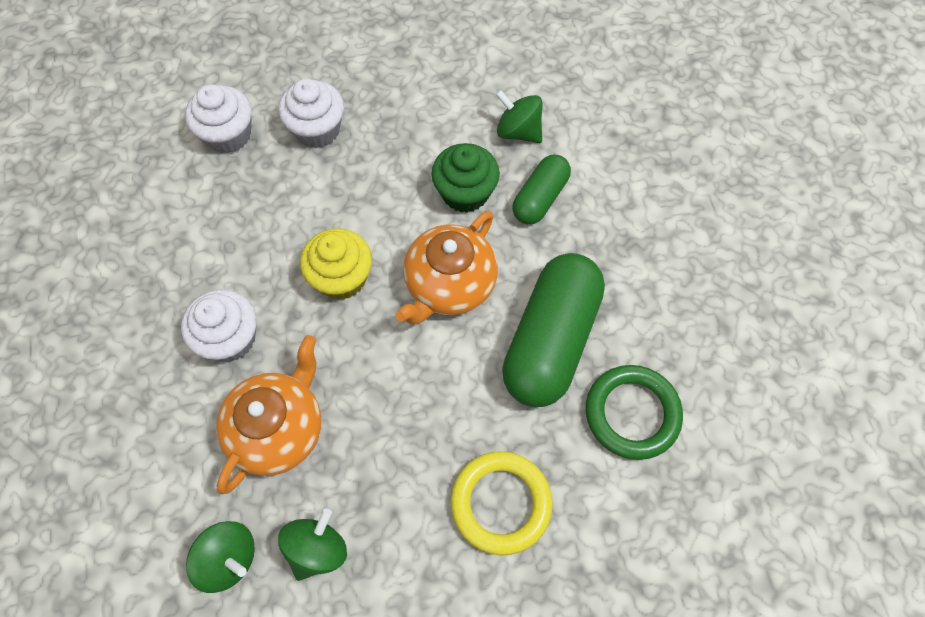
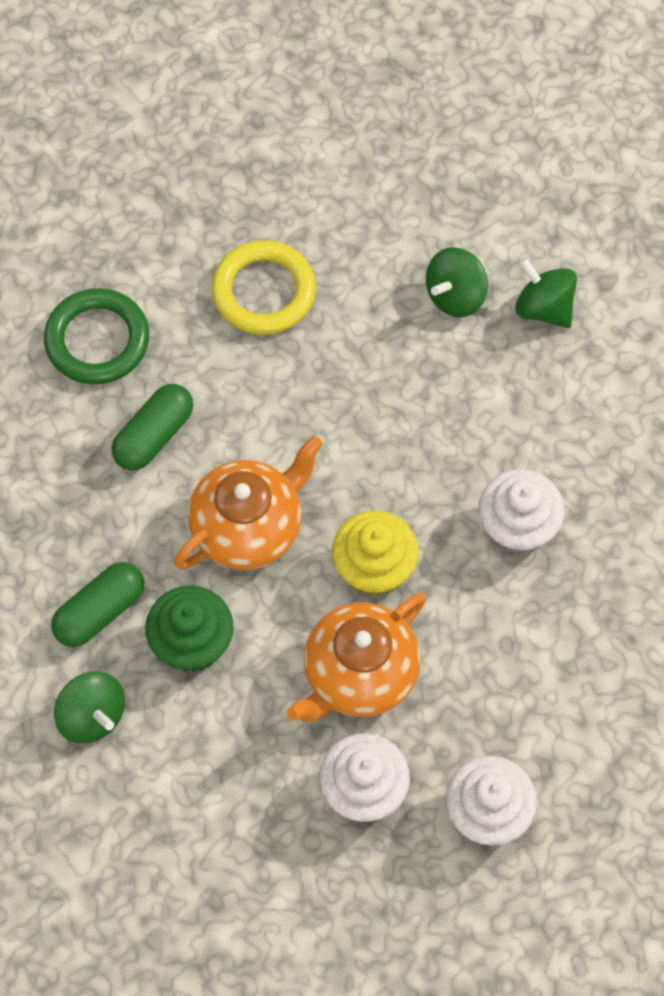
camera: 165 degrees left, 0 degrees up
orange teapot [216,335,322,494] -> orange teapot moved to [287,593,426,722]
green capsule [502,253,605,407] -> green capsule [111,384,193,470], size x0.55

